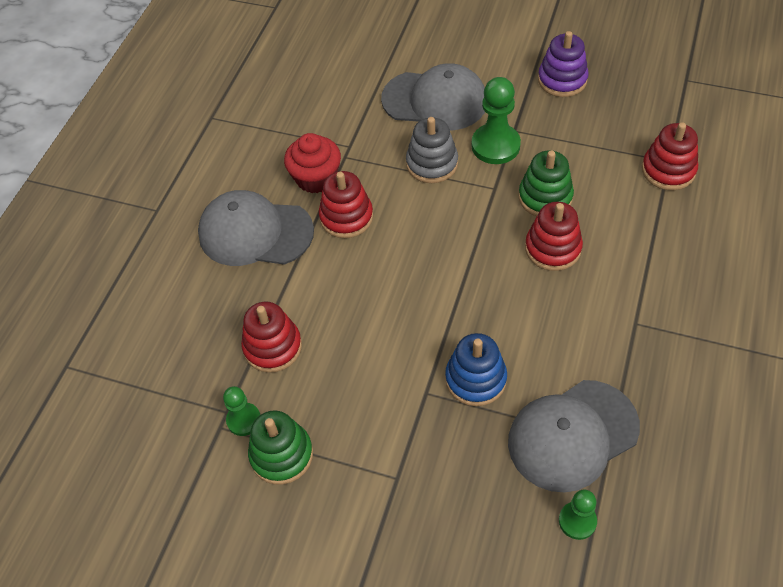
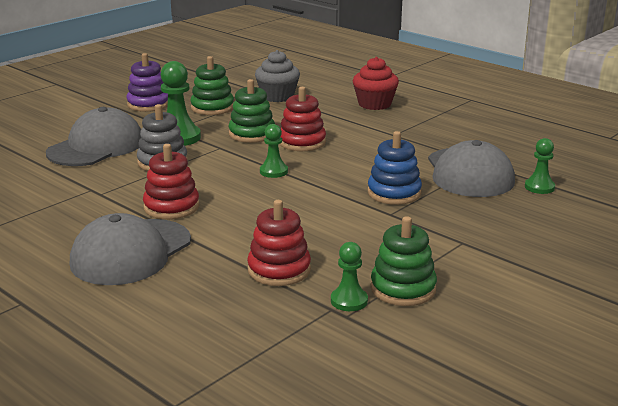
camera: 70 degrees left, 30 degrees down
red cupcake [284,133,341,193] -> red cupcake moved to [353,57,399,110]
red stacking toy [642,123,698,190] -> grey cupcake [255,50,300,102]
none -> green stacking toy [190,56,234,115]
none -> green pawn [260,124,288,178]

